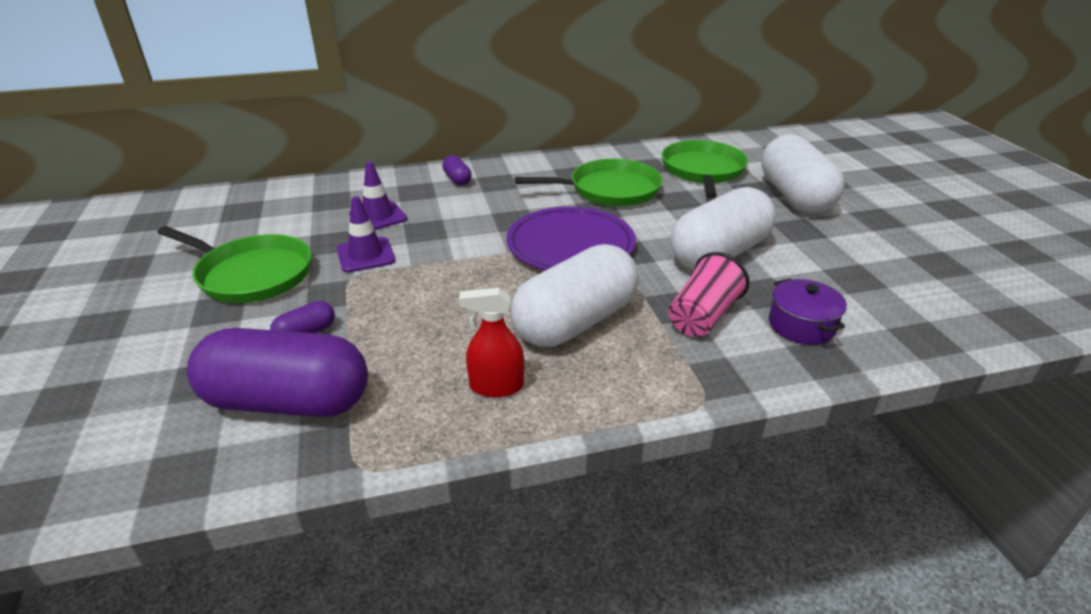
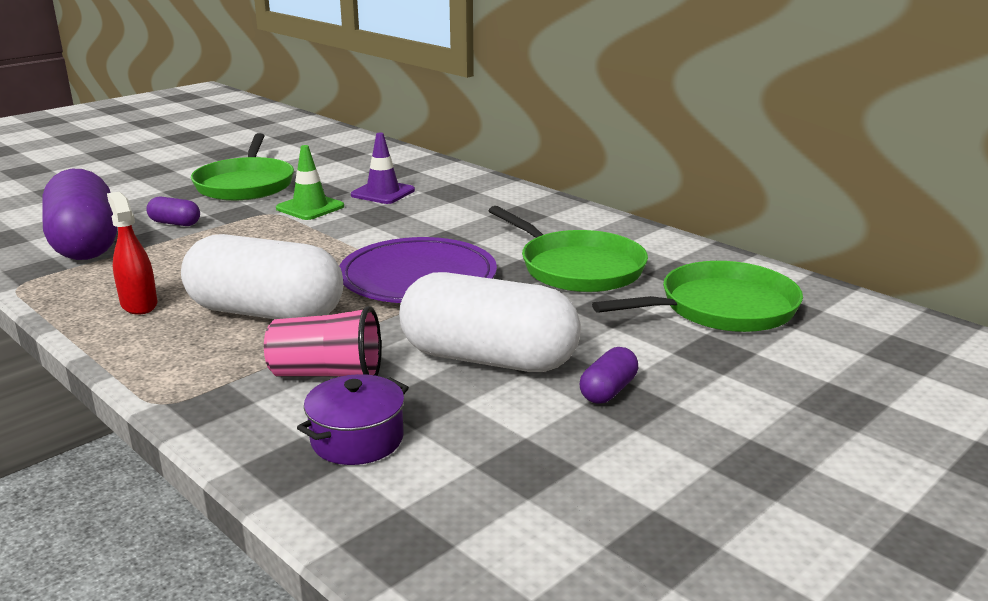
camera: 60 degrees right, 10 degrees down
purple traffic cone [337,196,395,273] -> green traffic cone [276,145,344,220]
purple capsule [442,155,472,185] -> purple capsule moved to [580,347,638,404]
white capsule [761,134,844,213] -> none

